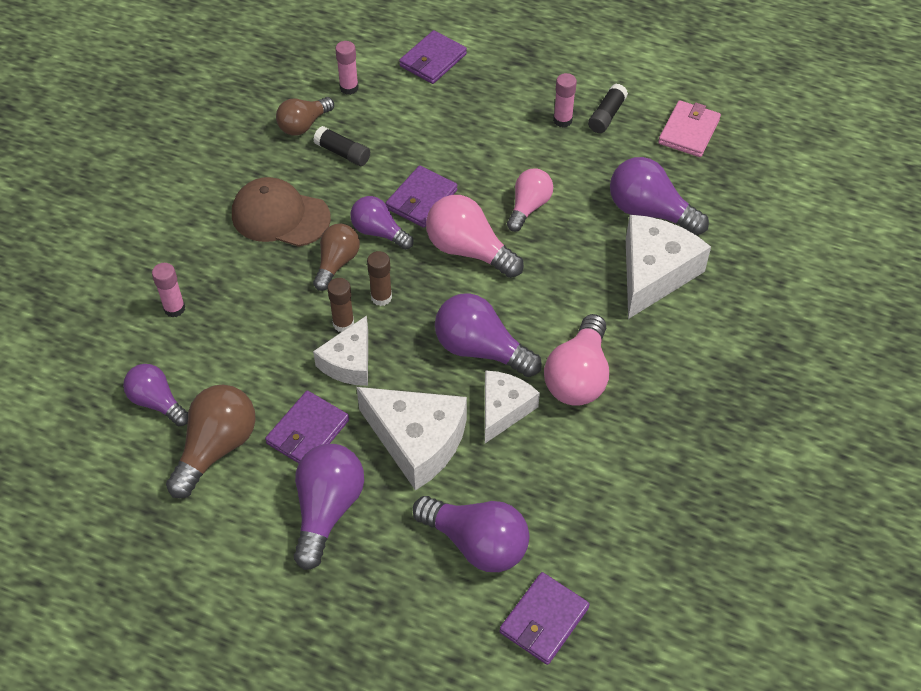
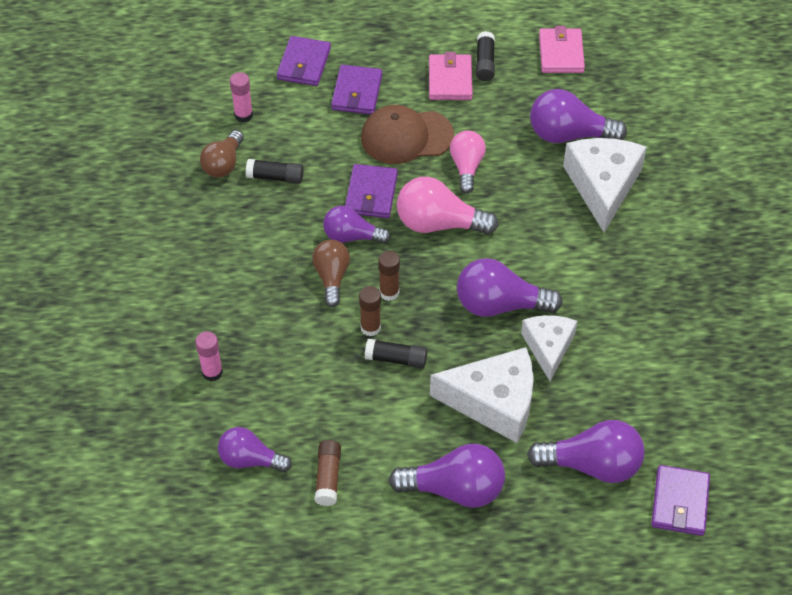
camera: 25 degrees left, 0 degrees up
brown light bulb [166,385,256,498] -> brown glue stick [315,440,341,506]
brown cap [232,177,331,247] -> brown cap moved to [361,105,454,164]
purple wallet [265,391,349,463] -> purple wallet moved to [331,65,382,114]
purple light bulb [294,444,364,570] -> purple light bulb turned 105 degrees clockwise [388,444,505,508]
white cheese [313,315,368,386] -> black glue stick [365,339,427,368]
pink light bulb [544,314,609,406] -> none
pink glue stick [553,73,577,128] -> pink wallet [429,52,473,100]

